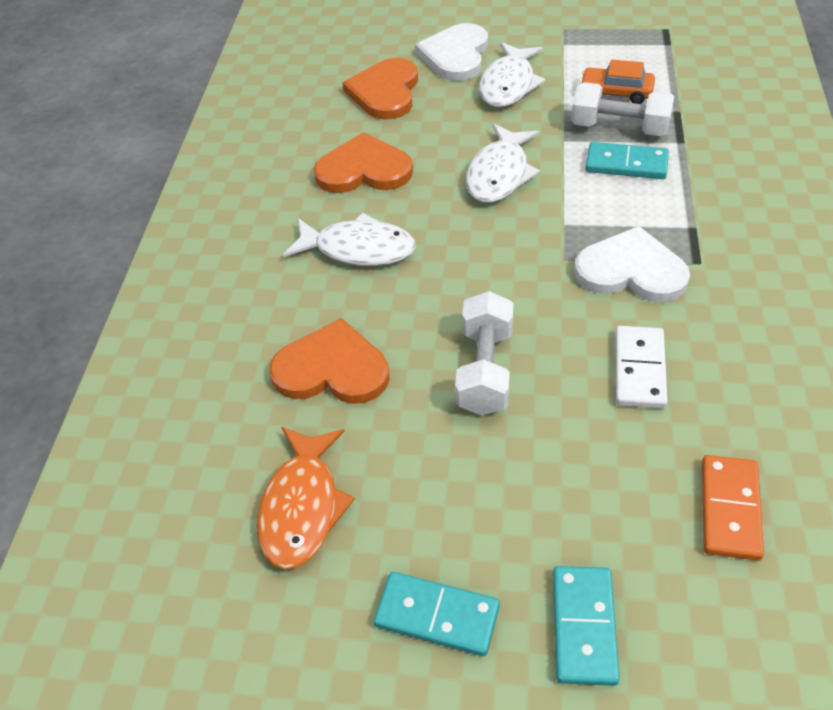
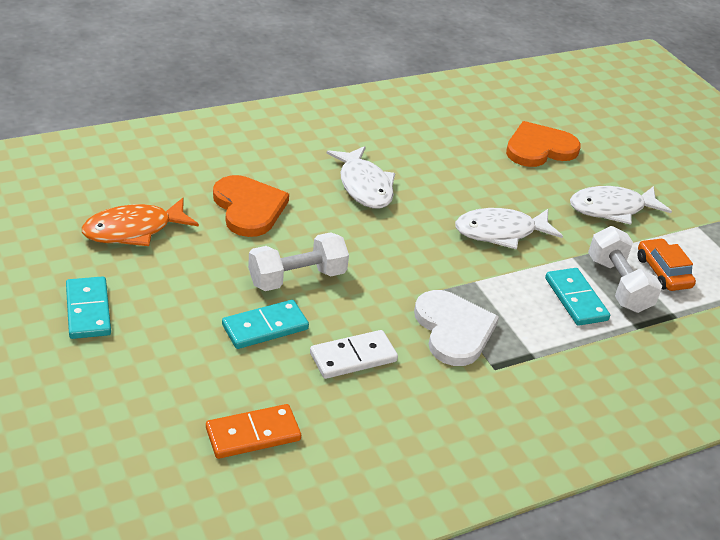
camera: 50 degrees right, 10 degrees down
orange heart [314,132,413,193] -> none
white heart [415,23,488,81] -> none
turquoise domino [553,566,620,686] -> turquoise domino moved to [222,300,309,349]

